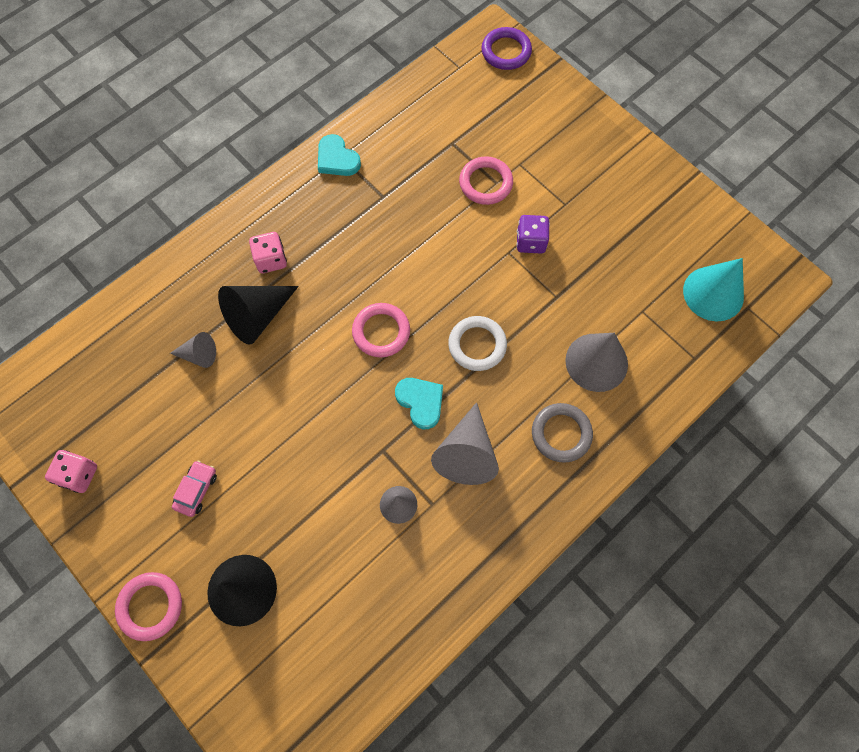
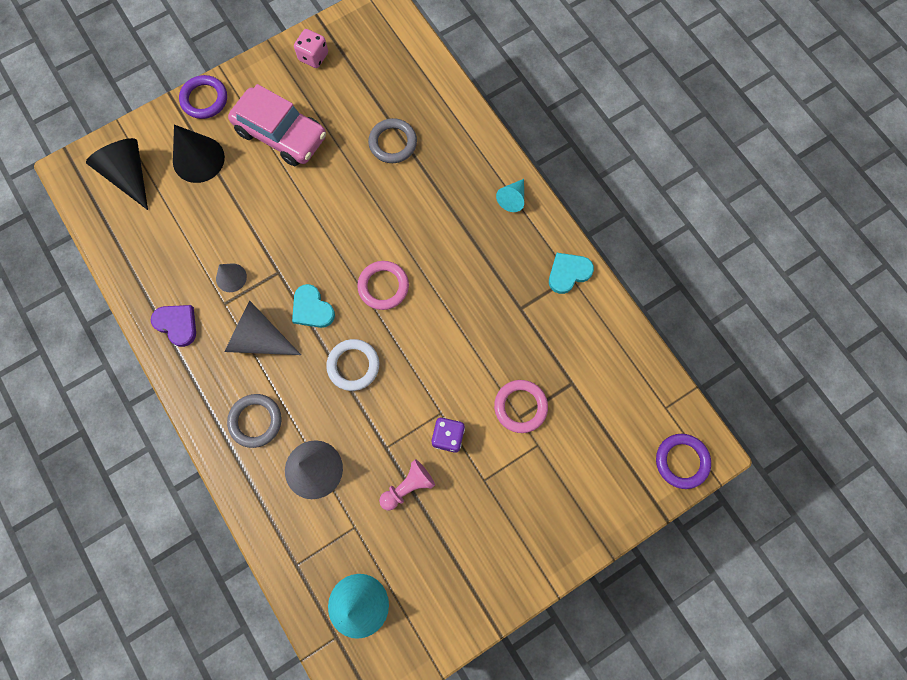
camera: 100 degrees right, 5 degrees up
pink ring [115,572,182,641] -> purple ring [179,75,227,119]
grey cone [170,332,216,368] -> grey ring [368,118,417,163]
pink car [172,460,217,517] -> pink car [228,84,326,166], size x2.28
black cone [218,286,299,344] -> black cone moved to [86,138,148,210]
pink dice [249,232,287,273] -> none
turquoise heart [395,378,443,429] -> turquoise heart turned 75 degrees clockwise [292,284,335,328]
none -> purple heart [151,305,196,347]
none -> pink pawn [379,459,435,510]
none -> turquoise cone [496,179,524,212]

